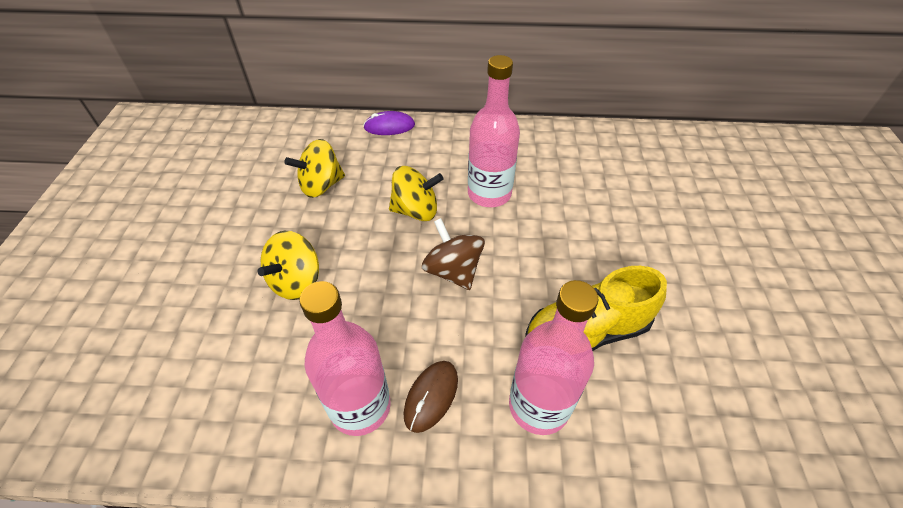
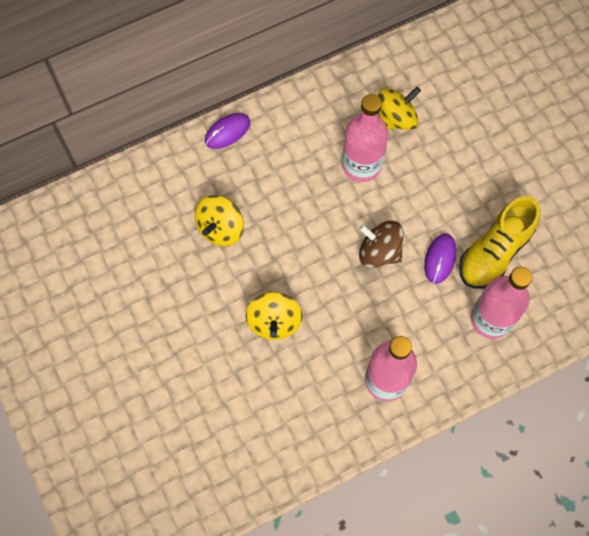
camera: 30 degrees left, 20 degrees up
yellow spinning top [389,166,444,221] -> yellow spinning top moved to [378,87,421,130]
brown mouse [404,361,458,433] -> none
none -> purple mouse [424,233,456,284]

